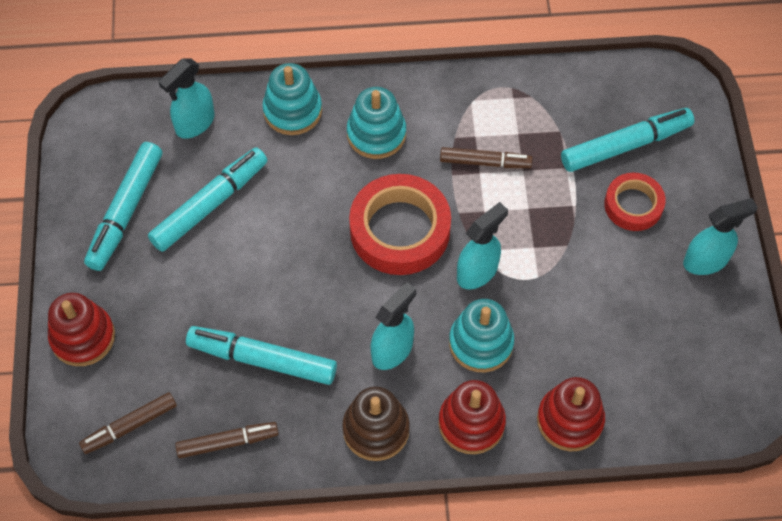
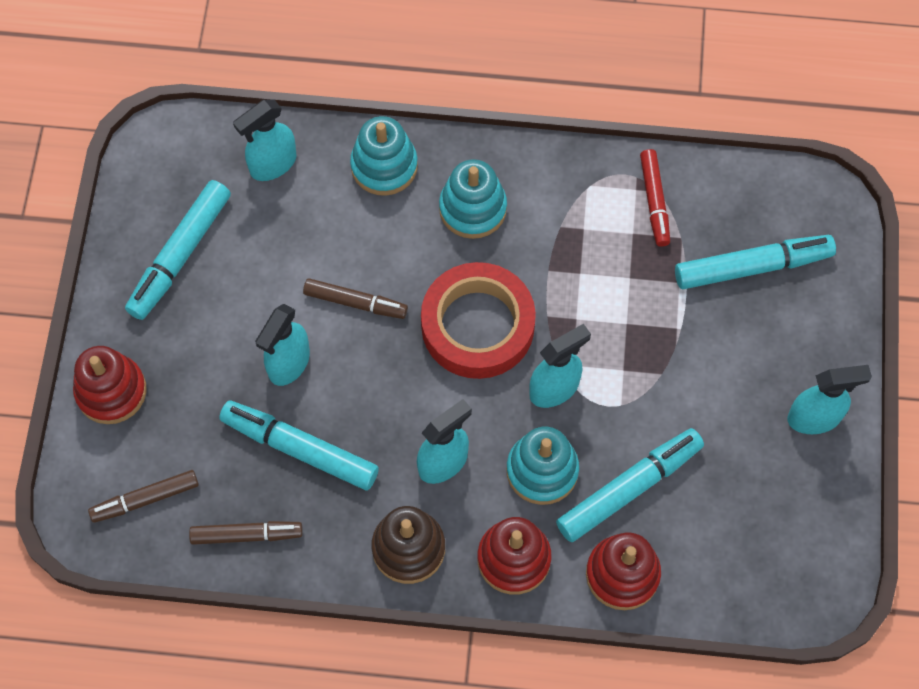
camera: 10 degrees right, 5 degrees up
turquoise marker [148,147,267,252] -> turquoise marker moved to [556,428,704,542]
brown marker [440,147,533,168] -> brown marker moved to [303,278,408,319]
red tape [604,173,666,231] -> none
none -> turquoise spray bottle [255,304,310,386]
none -> red marker [640,149,670,247]

